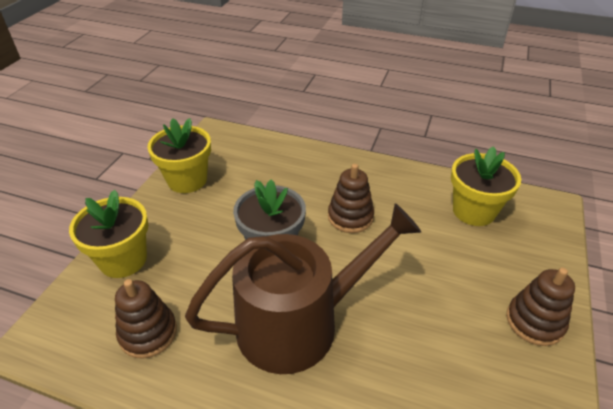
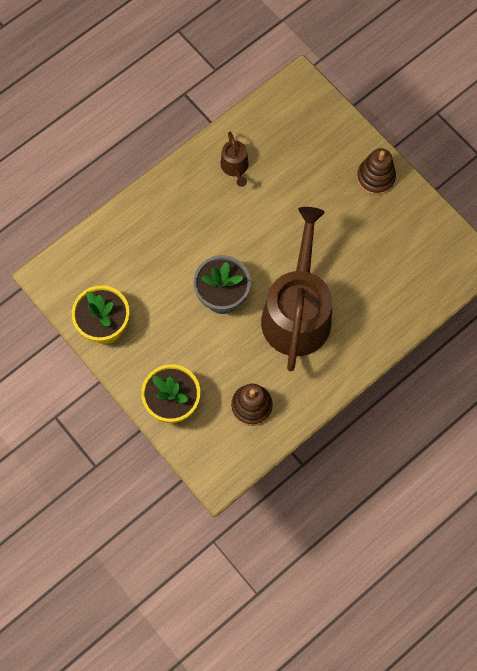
camera: 60 degrees left, 30 degrees up
brown stacking toy [328,164,374,233] -> none
yellow flower pot [451,146,521,226] -> none
none -> brown watering can [220,132,249,187]

